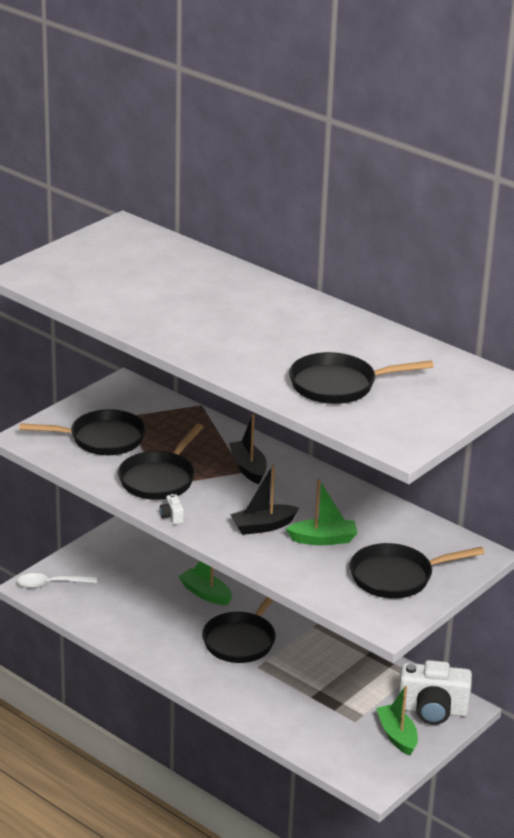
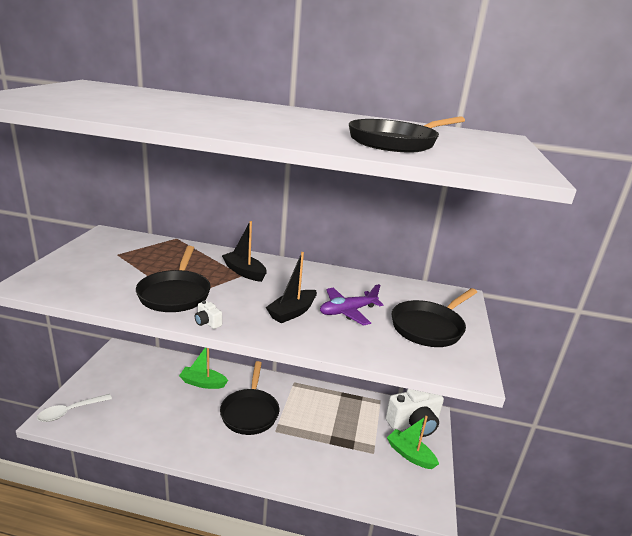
camera: 30 degrees left, 5 degrees down
black pan [19,409,146,455] -> none
green boat [286,479,357,545] -> purple plane [320,284,384,326]

